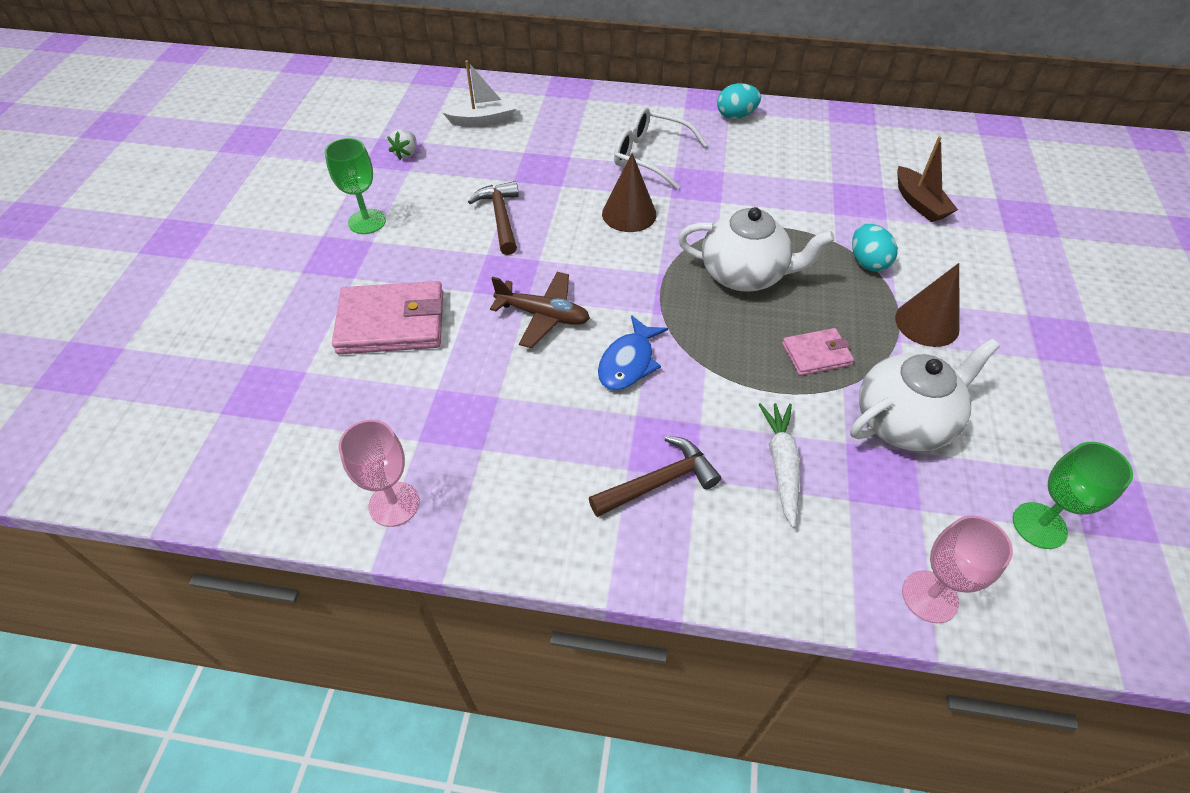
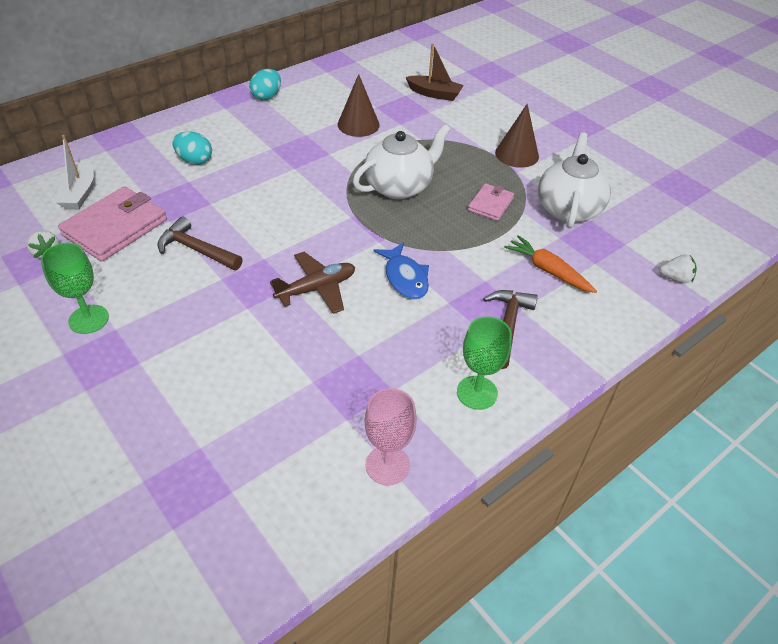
camera: 50 degrees left, 5 degrees down
pink wallet [332,281,443,354] -> pink wallet moved to [58,186,167,262]
white boat [442,60,515,126] -> white boat turned 150 degrees clockwise [56,135,94,210]
brown cone [602,153,657,232] -> brown cone moved to [337,74,380,137]
white glasses [614,107,707,189] -> none
white carrot [758,403,800,528] -> orange carrot [504,235,597,293]
turquoise egg [852,224,898,272] -> turquoise egg moved to [172,131,212,165]
pink goblet [902,515,1013,624] -> white strawberry [659,254,697,283]
green goblet [1013,442,1133,549] -> green goblet moved to [457,316,512,410]

